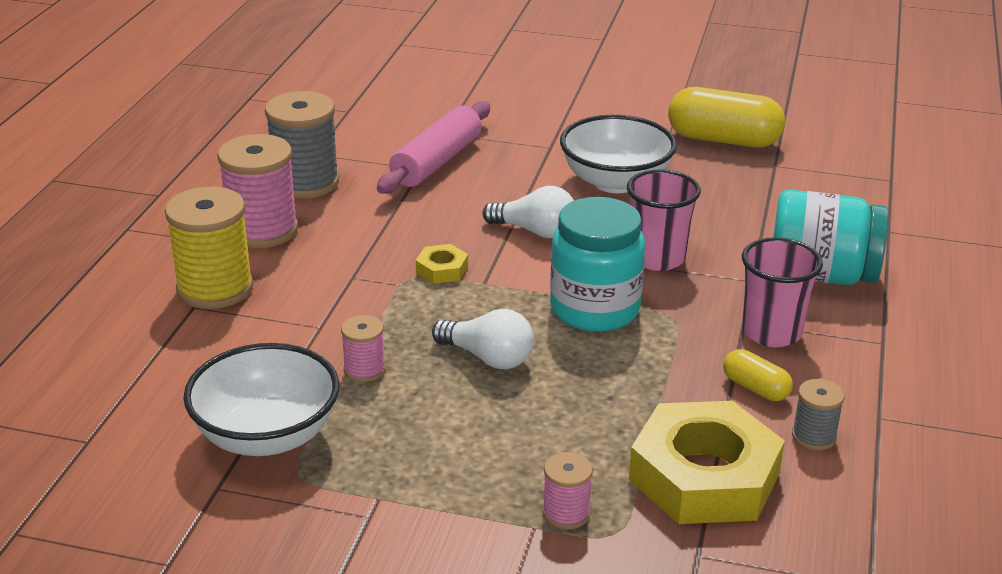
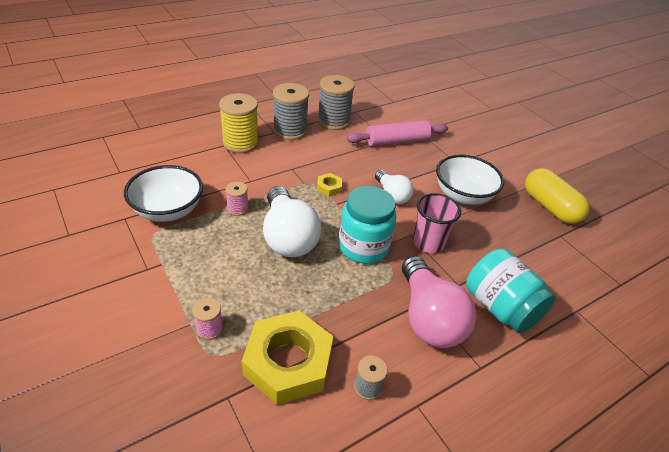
camera: 40 degrees right, 10 degrees up
pink spool [217,134,298,248] -> grey spool [273,83,309,140]
white light bulb [432,309,534,369] -> white light bulb [263,186,321,257], size x1.71
yellow capsule [723,349,793,401] -> none
pink cup [742,237,823,347] -> pink light bulb [402,256,477,348]

